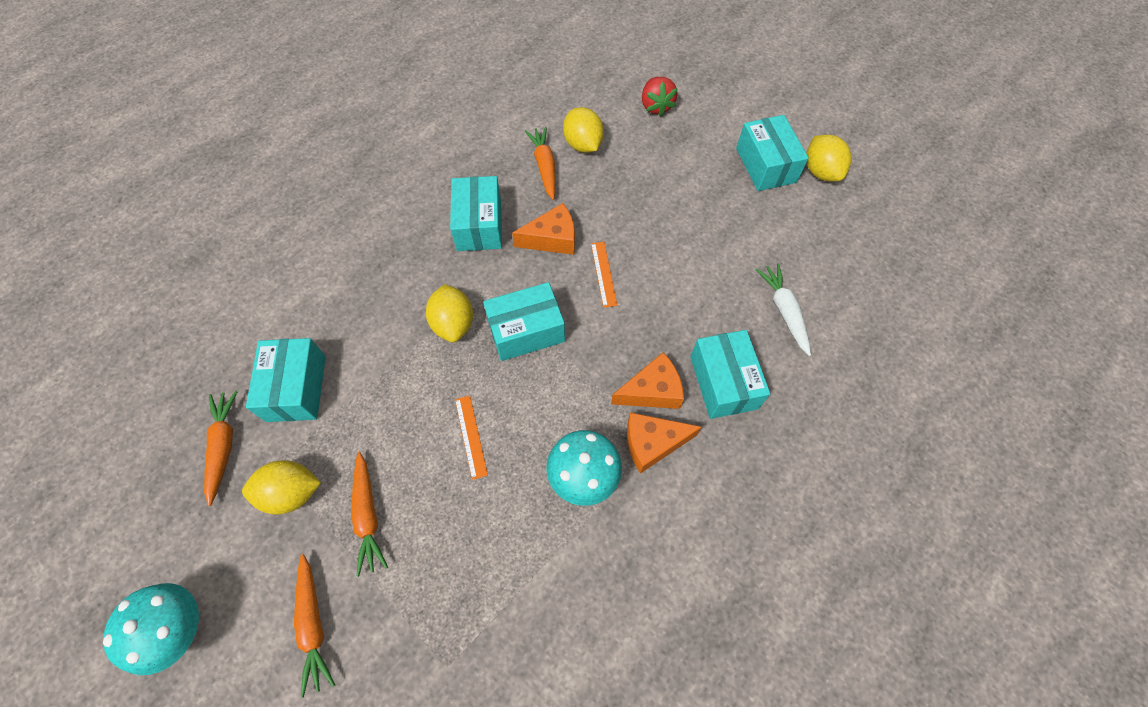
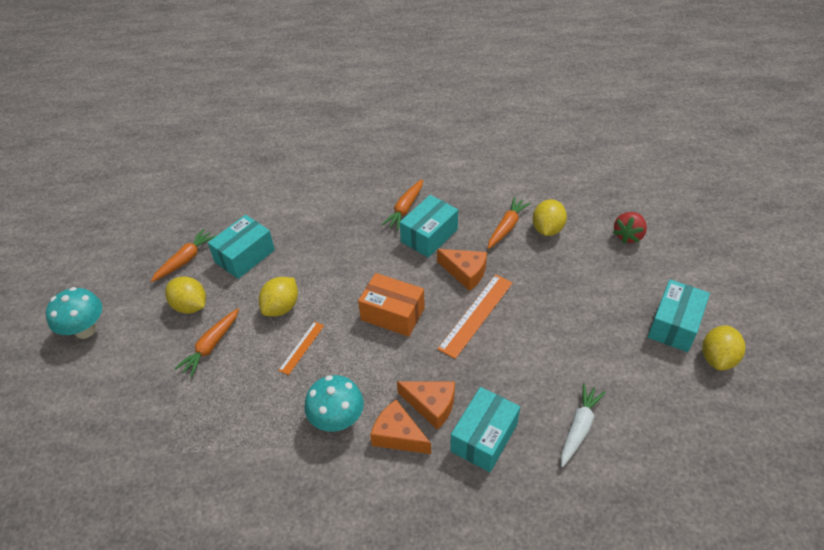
camera: 45 degrees right, 15 degrees down
orange carrot [294,554,335,698] -> orange carrot moved to [381,179,423,230]
yellow lemon [426,284,473,342] -> yellow lemon moved to [259,277,298,317]
turquoise box [483,282,565,361] -> orange box [358,273,425,337]
orange ruler [591,242,617,308] -> orange ruler [437,275,513,359], size x1.74

